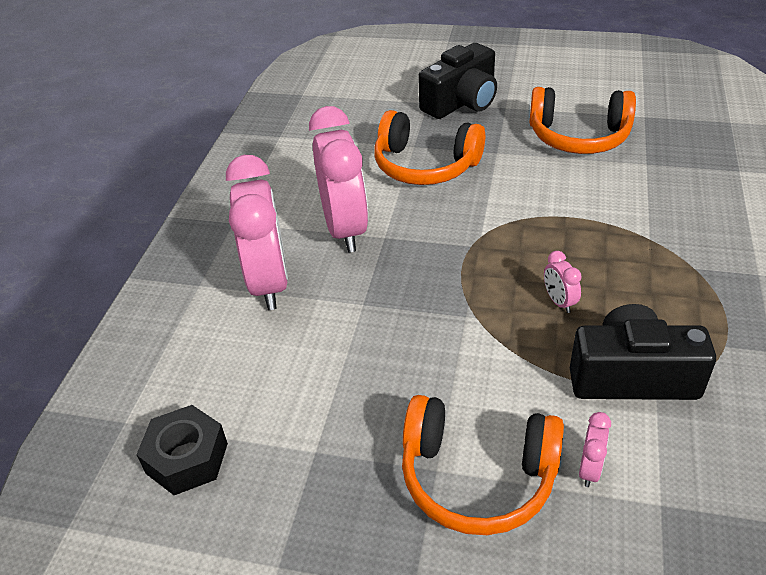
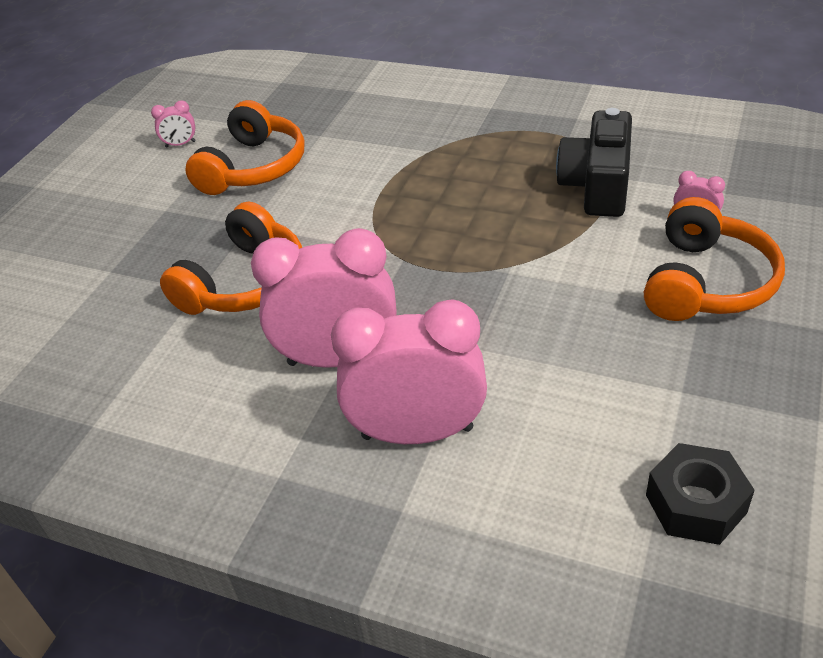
camera: 80 degrees left, 0 degrees up
black camera [418,43,497,119] -> none
pink clock [544,251,582,313] -> pink clock moved to [151,101,196,148]

